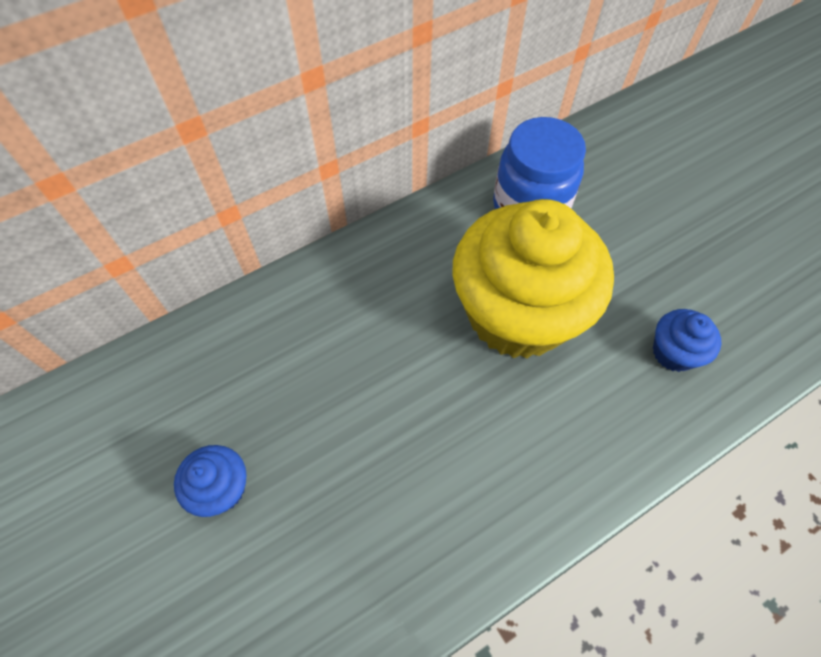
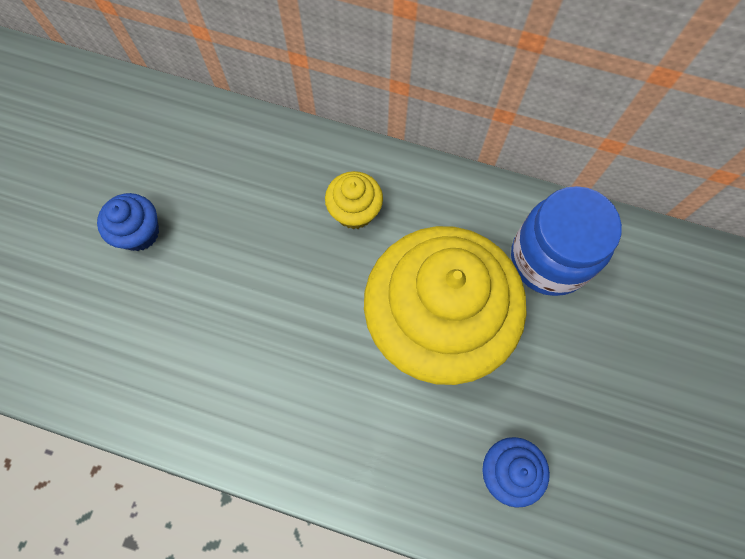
camera: 50 degrees right, 10 degrees up
none -> yellow cupcake [325,171,383,229]

